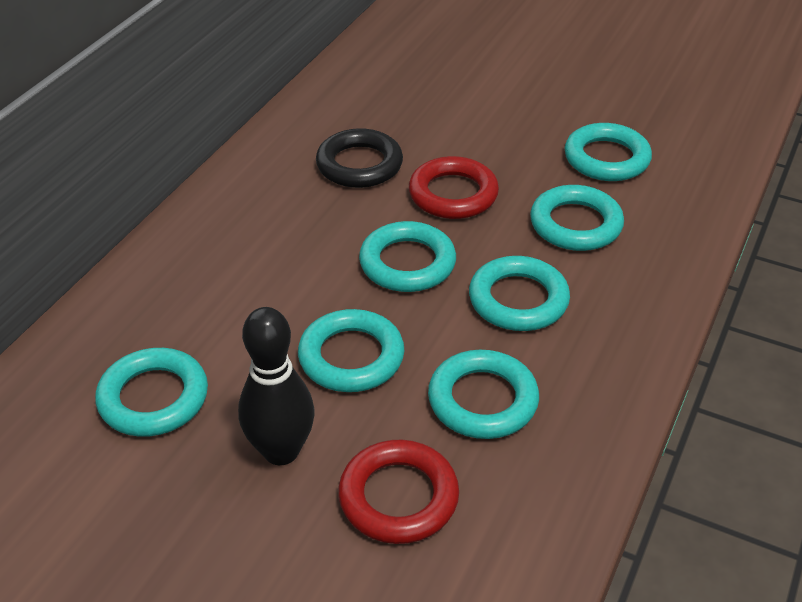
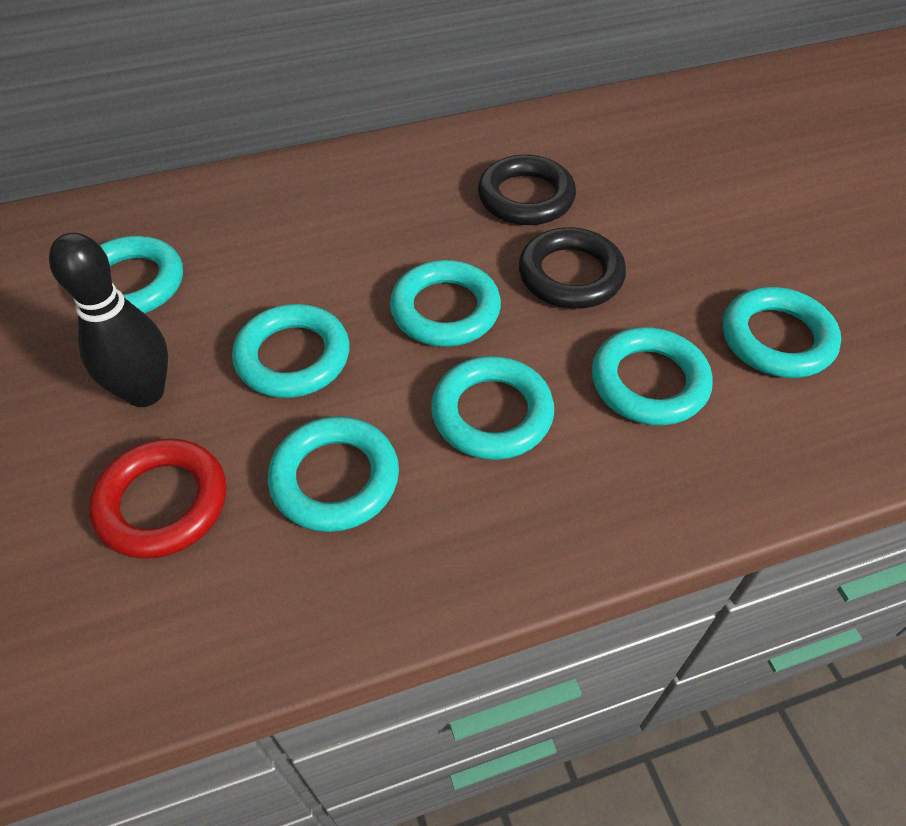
camera: 45 degrees right, 10 degrees up
red ring [409,156,499,219] -> black ring [519,227,626,309]

